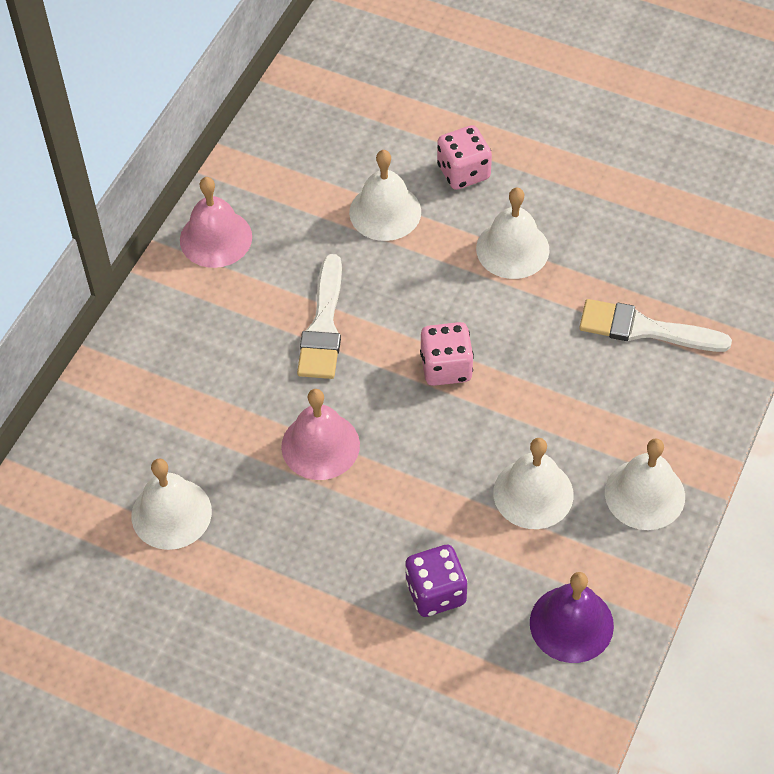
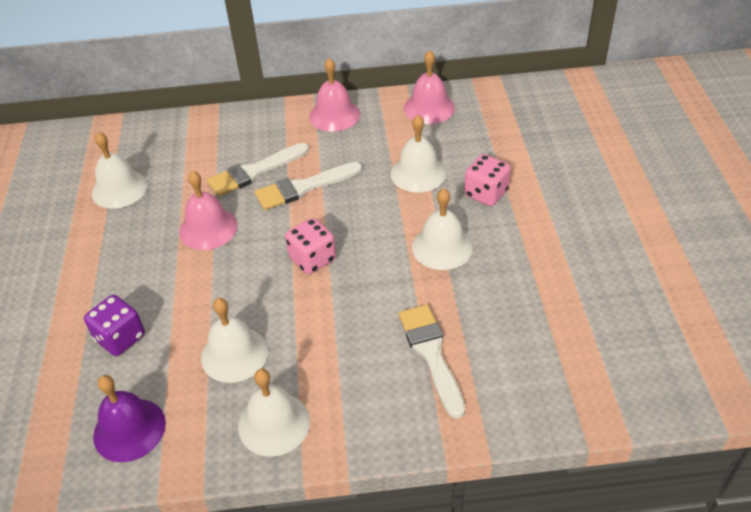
camera: 60 degrees right, 10 degrees down
none -> white brush [207,143,309,197]
none -> pink bell [404,50,455,124]

